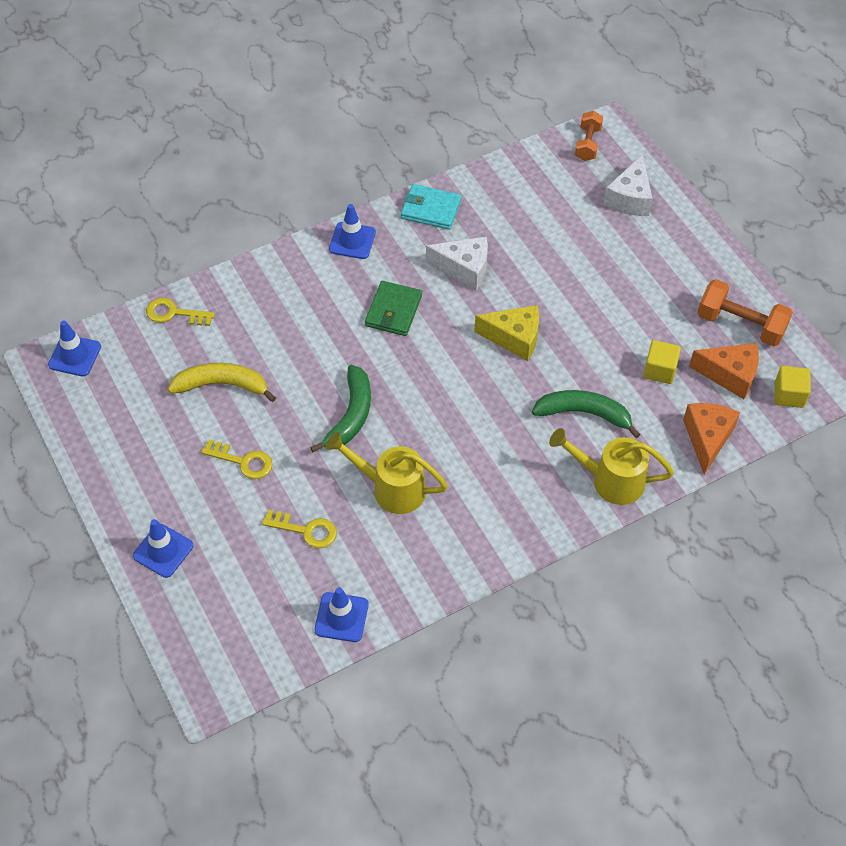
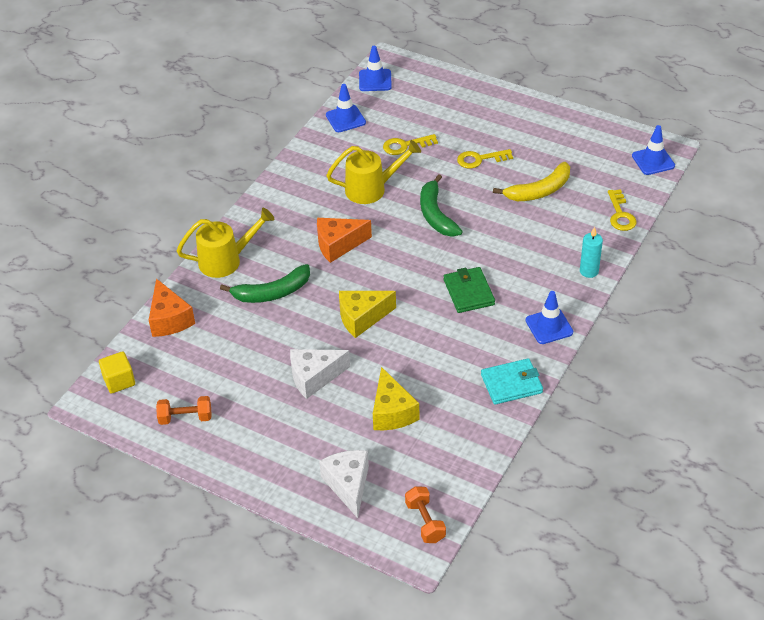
camera: 150 degrees right, 10 degrees down
blue traffic cone [133,519,193,578] -> blue traffic cone moved to [359,46,392,91]
yellow key [146,298,215,326] -> yellow key turned 105 degrees clockwise [608,189,637,231]
white cheese [426,237,488,290] -> white cheese moved to [290,349,350,399]
yellow cube [643,340,681,384] -> none
orange cheese [689,343,759,399] -> orange cheese moved to [317,218,372,263]
orange dumbbell [697,279,793,347] -> orange dumbbell [156,396,212,425], size x0.64
none -> yellow cheese [373,367,419,430]
none -> turquoise candle [580,227,603,278]

